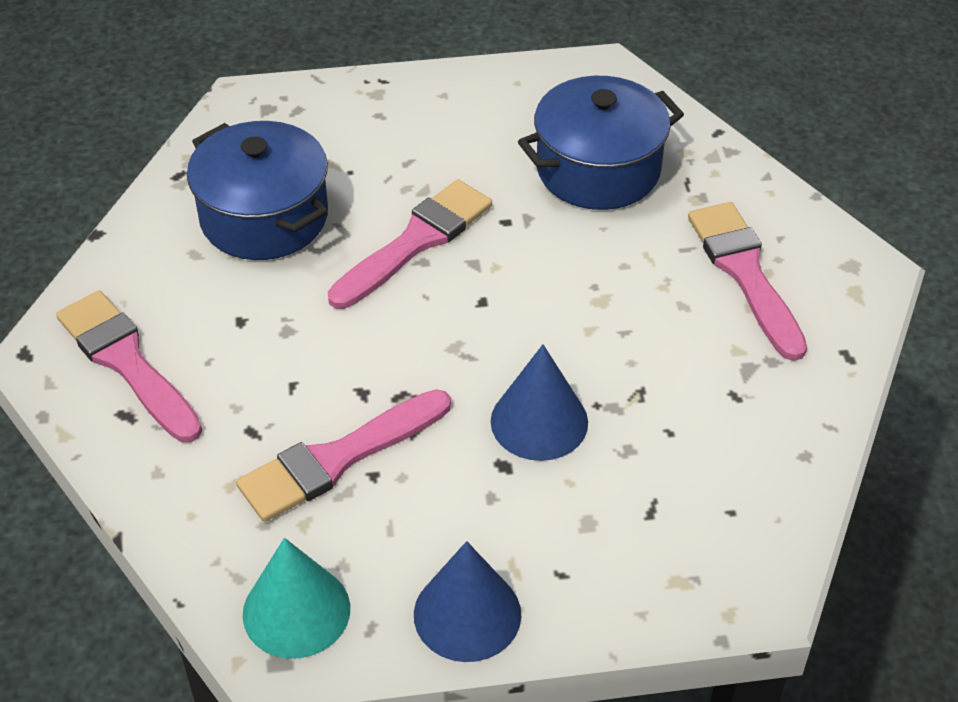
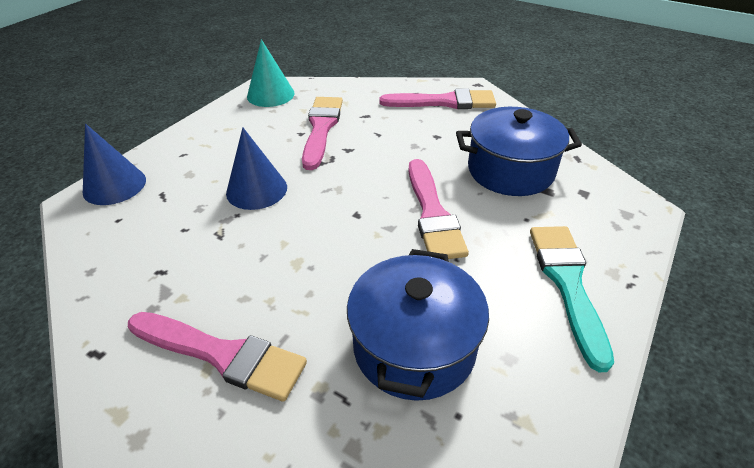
camera: 130 degrees right, 5 degrees down
blue cone [414,541,521,662] -> blue cone moved to [83,124,146,205]
none -> turquoise brush [530,226,614,372]

